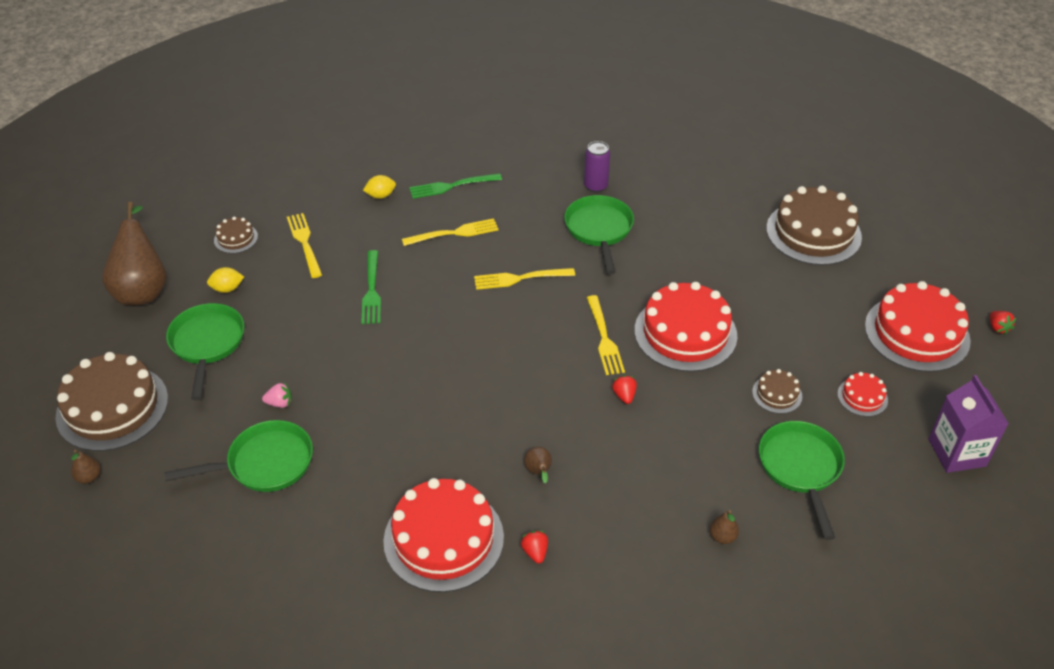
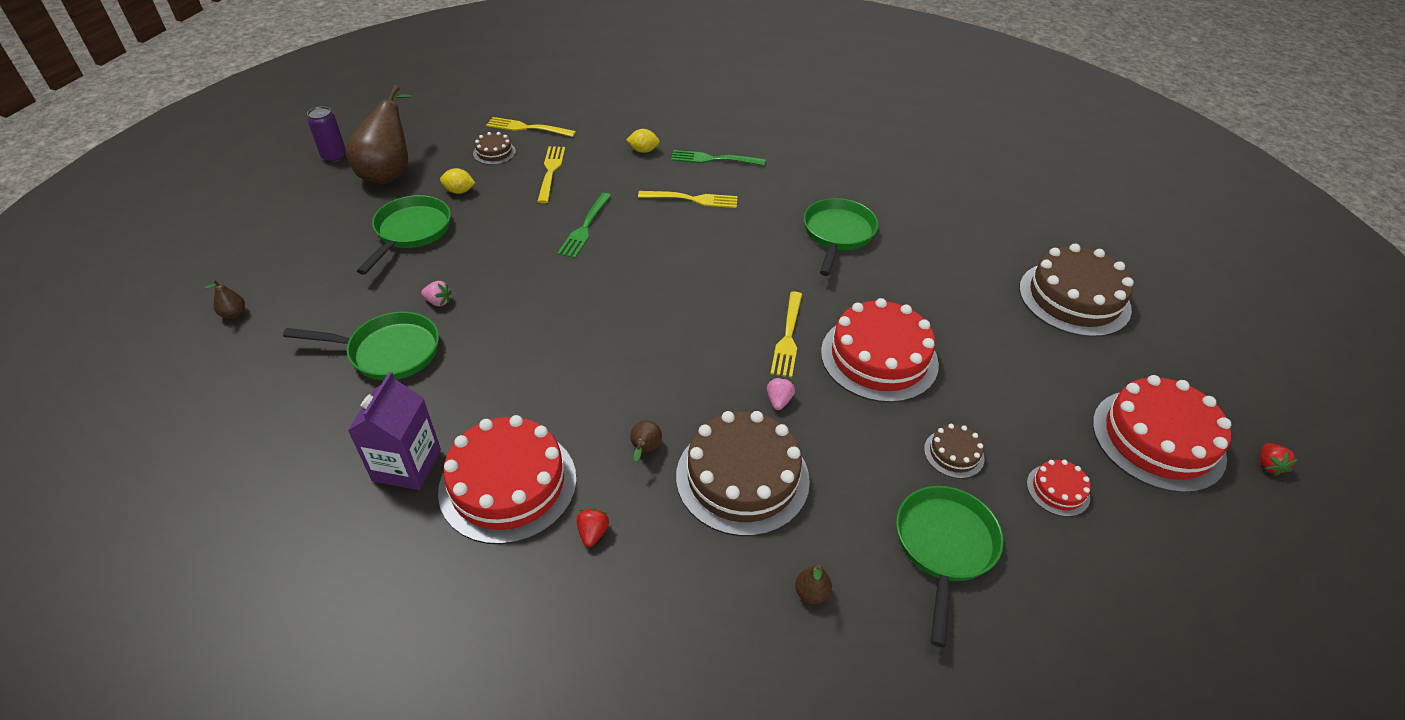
camera: 20 degrees right, 0 degrees up
brown cake [55,352,168,451] -> brown cake moved to [676,411,810,536]
yellow fork [474,268,575,290] -> yellow fork moved to [486,117,576,137]
purple can [584,141,610,192] -> purple can moved to [307,106,346,163]
red strawberry [612,375,637,404] -> pink strawberry [767,377,795,410]
purple carton [928,375,1009,473] -> purple carton moved to [348,372,441,490]

